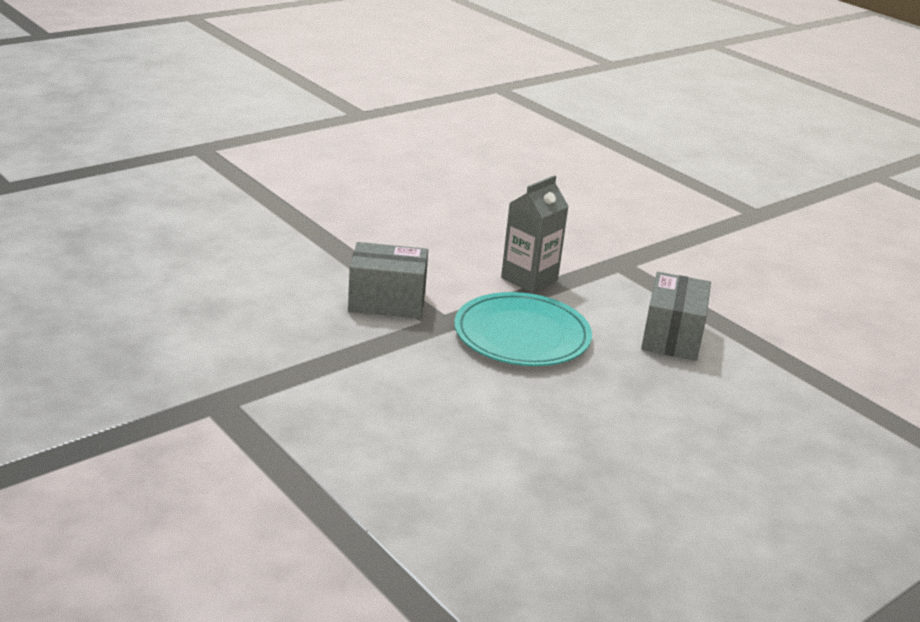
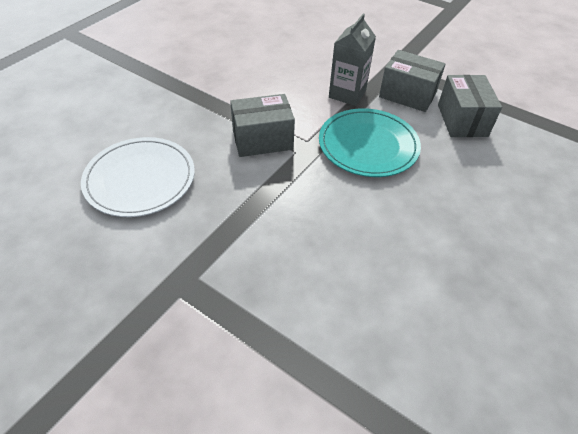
camera: 15 degrees left, 20 degrees up
none -> white plate [81,137,195,217]
none -> grey box [379,50,446,112]

